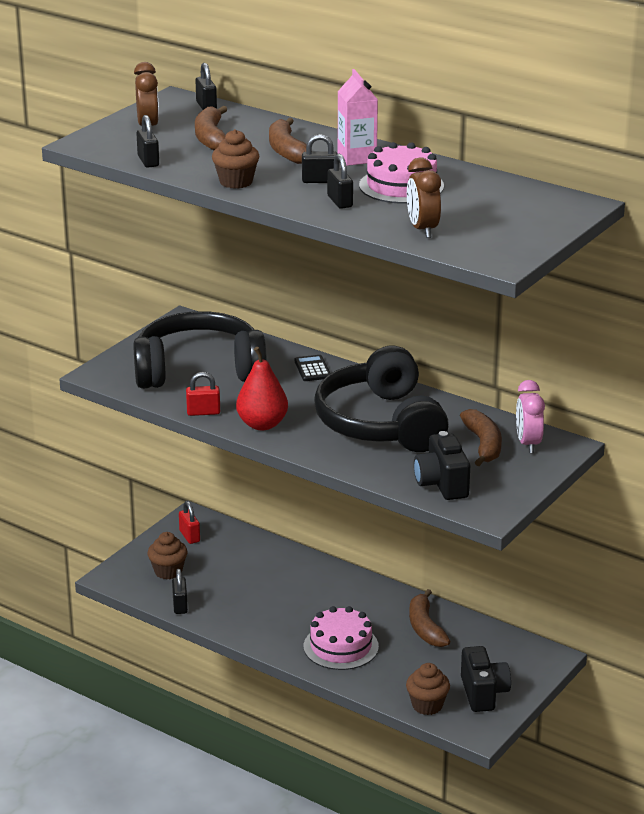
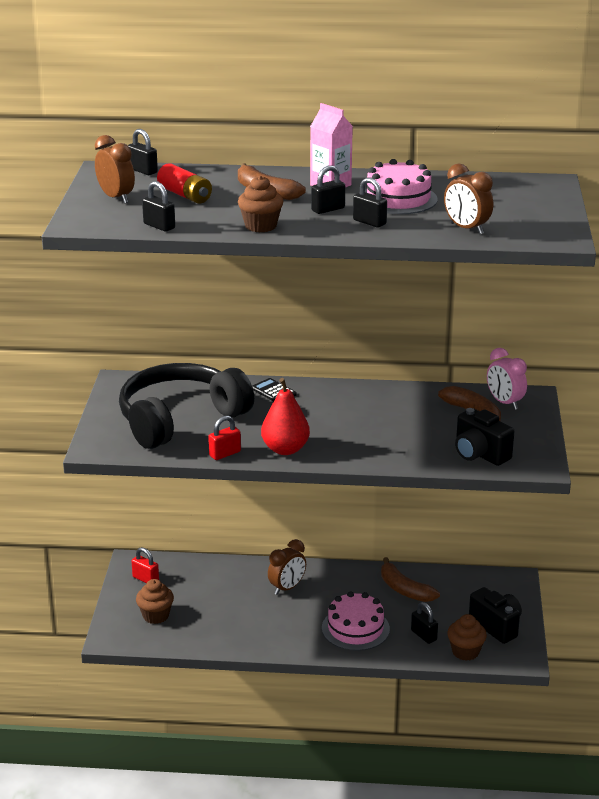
camera: 30 degrees left, 0 degrees up
black padlock [172,569,188,614] -> black padlock moved to [411,602,438,644]
brown banana [195,106,228,150] -> red battery [157,163,212,204]
black headphones [314,346,449,452] -> none
none -> brown clock [268,539,306,595]

